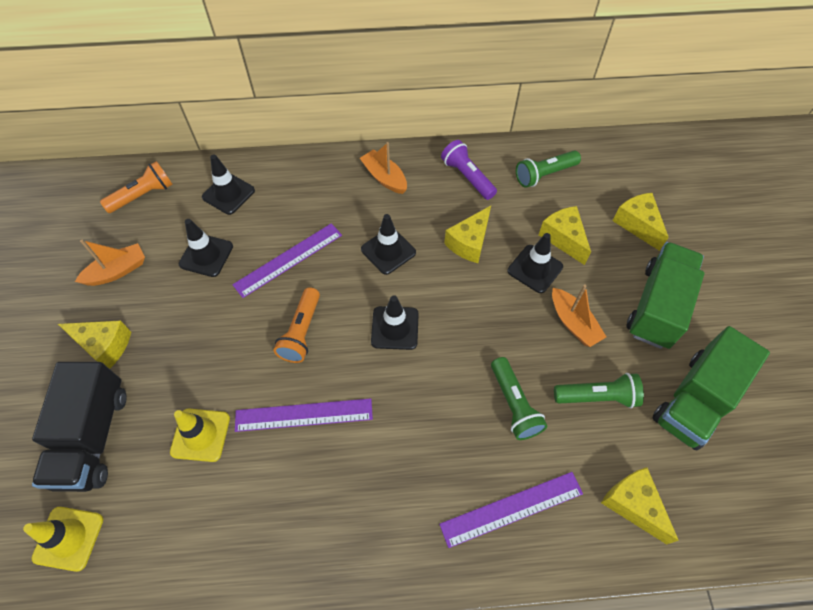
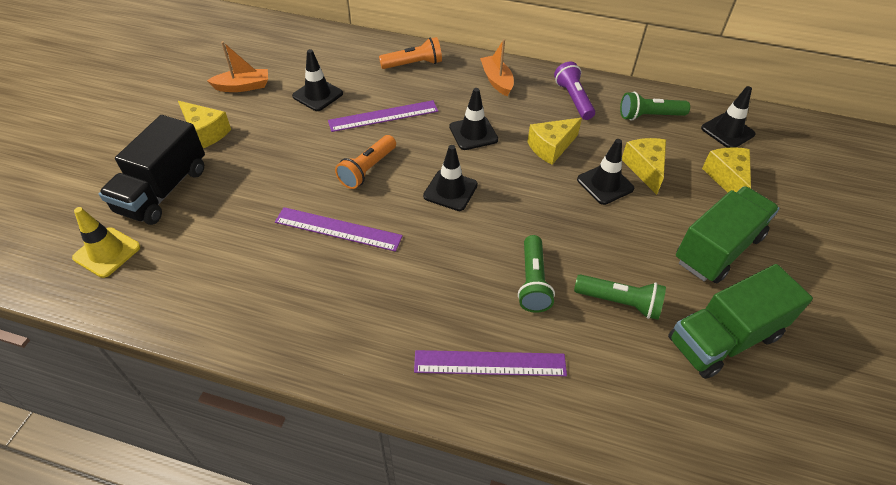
camera: 20 degrees right, 10 degrees down
orange flashlight [100,161,173,213] -> orange flashlight moved to [379,37,442,69]
yellow traffic cone [170,409,230,462] -> none
black traffic cone [202,154,255,215] -> black traffic cone moved to [701,86,755,148]
orange boat [552,284,606,347] -> none
yellow cheese [601,467,679,544] -> none

